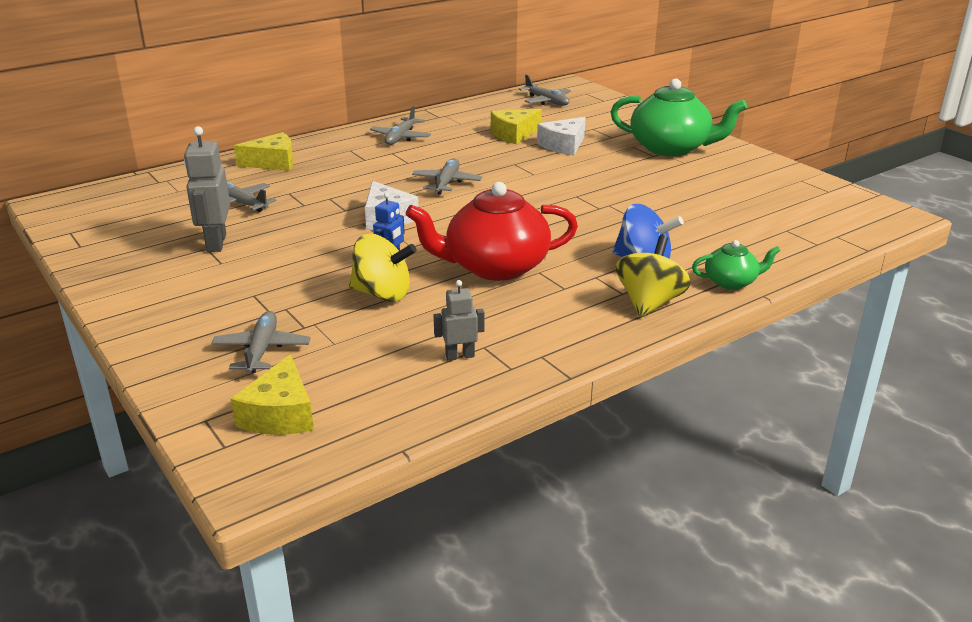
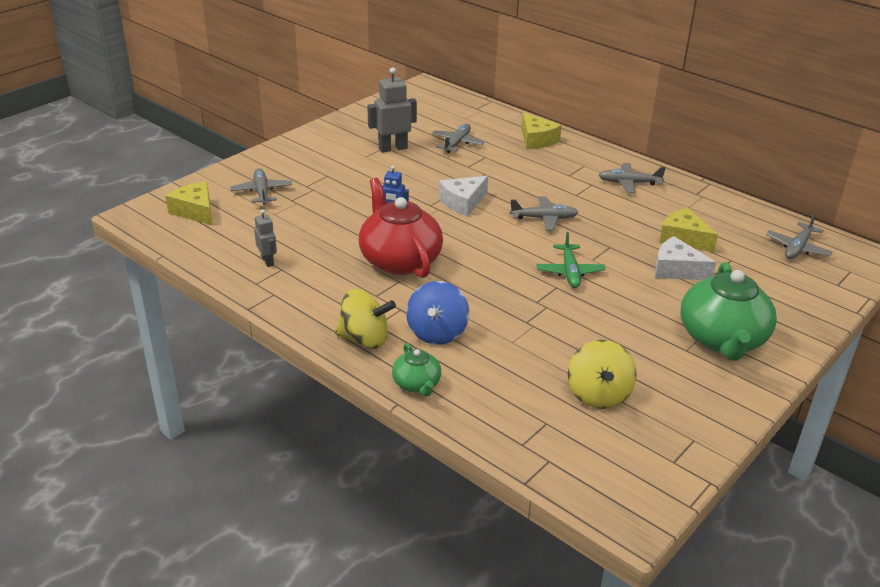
camera: 75 degrees right, 5 degrees up
grey plane [211,311,310,374] -> grey plane turned 90 degrees counterclockwise [230,168,292,205]
yellow cheese [231,354,314,435] -> yellow cheese turned 60 degrees clockwise [165,181,212,225]
yellow spinning top [349,234,417,302] -> yellow spinning top moved to [568,340,637,409]
none -> green plane [537,232,606,288]

